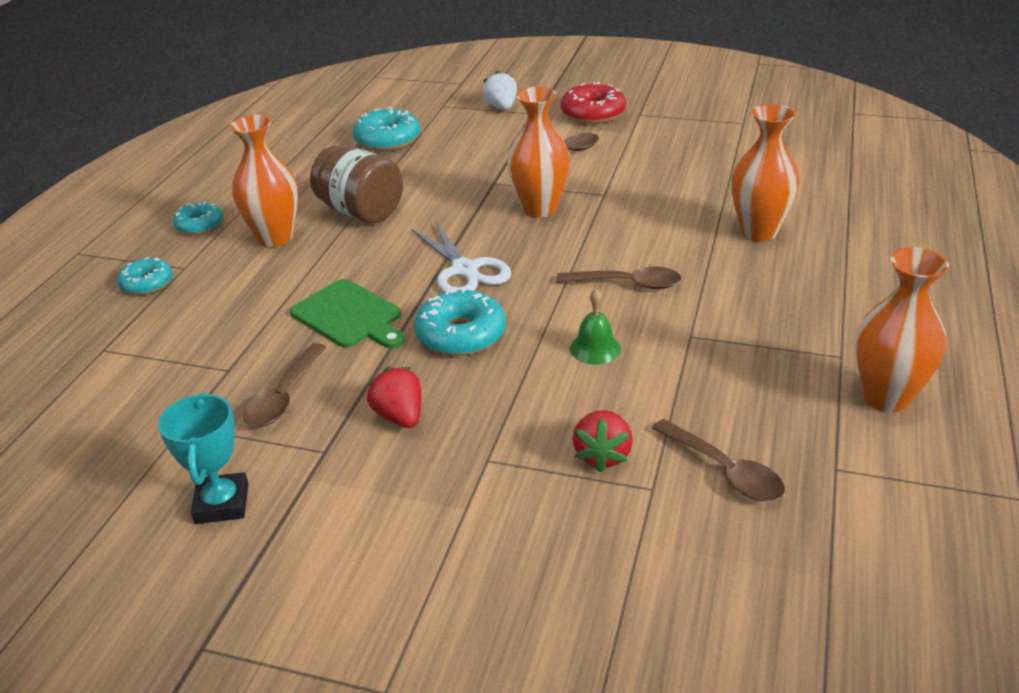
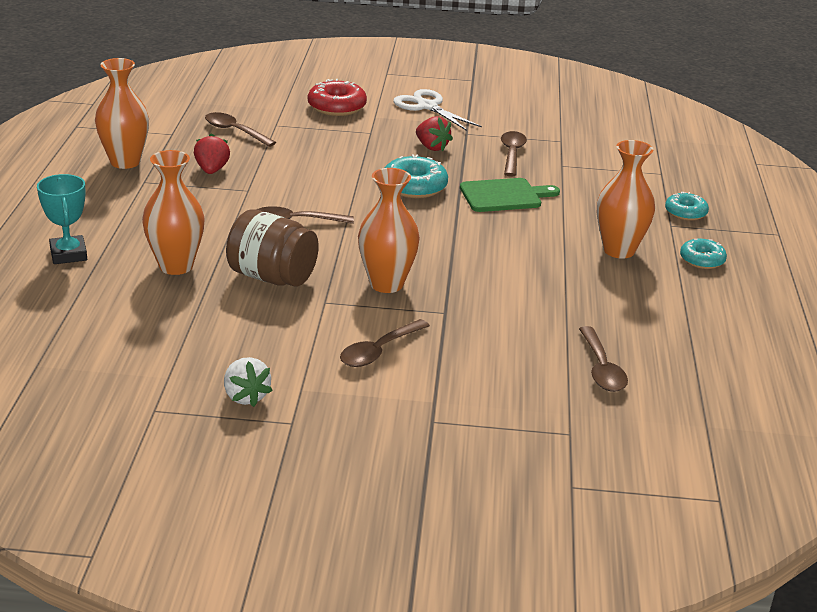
camera: 165 degrees right, 5 degrees down
turquoise trophy [158,393,249,524] -> turquoise trophy moved to [37,174,87,264]
green cutting board [290,279,405,348] -> green cutting board turned 135 degrees clockwise [460,178,560,212]
brown jar [310,145,403,223] -> brown jar moved to [226,209,319,287]
turquoise donut [353,107,420,151] -> brown spoon [579,326,628,392]
white scissors [412,221,511,293] -> white scissors moved to [393,89,482,131]
white strawberry [483,71,517,110] -> white strawberry moved to [224,357,273,407]
red donut [561,82,626,124] -> red donut moved to [308,79,367,116]
green bell [570,289,621,365] -> none
red strawberry [572,410,633,472] -> red strawberry moved to [194,133,230,174]

